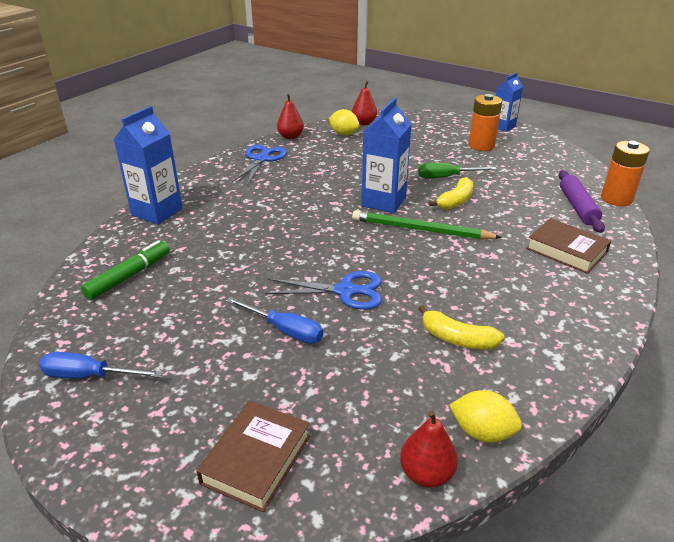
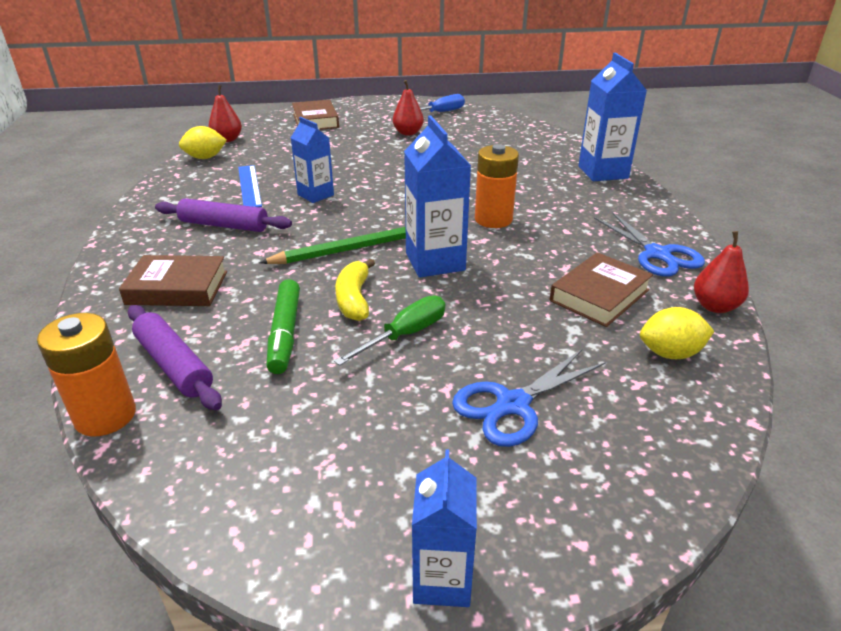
camera: 140 degrees right, 0 degrees up
green marker [81,240,170,300] -> green marker moved to [266,279,300,374]
blue screwdriver [226,297,323,344] -> none
blue scissors [265,271,382,310] -> blue scissors moved to [452,349,606,447]
red pear [352,81,377,125] -> red pear moved to [393,80,424,136]
yellow banana [418,305,504,350] -> blue ruler [238,165,262,207]
orange battery [469,94,502,151] -> orange battery moved to [475,144,519,228]
none -> purple rolling pin [155,198,292,232]
none -> blue carton [291,117,334,203]
none -> brown book [550,252,653,327]

